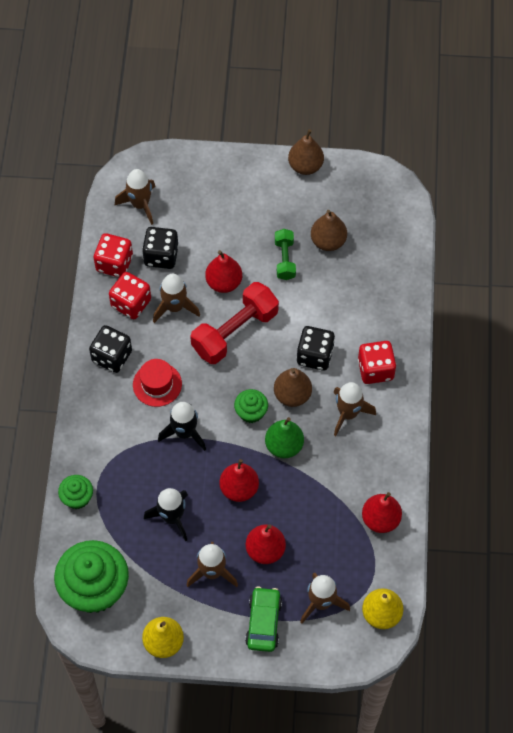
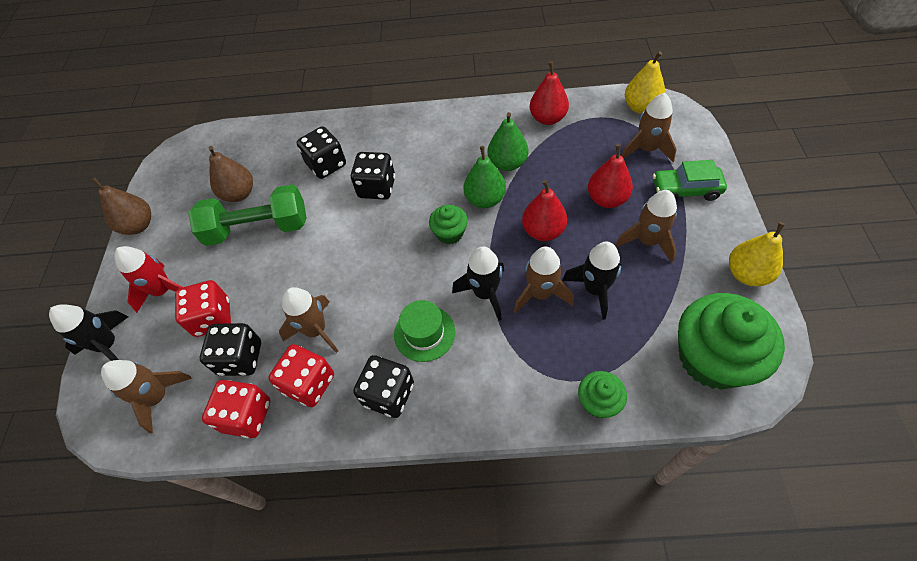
camera: 90 degrees left, 5 degrees down
red hat [133,359,182,407] -> green hat [394,300,455,362]
red dumbbell [190,282,279,364] -> none
red pear [205,250,242,293] -> none
brown pear [274,368,312,407] -> none
green dumbbell [275,229,296,280] -> green dumbbell [188,185,307,246], size x1.82
brown rocket [333,382,376,436] -> brown rocket moved to [514,246,574,313]
red dice [358,341,396,384] -> red dice moved to [175,280,231,337]
none -> black rocket [49,304,128,361]
none -> red rocket [114,246,183,313]
none -> black dice [297,126,346,179]
none -> green pear [488,112,529,171]

